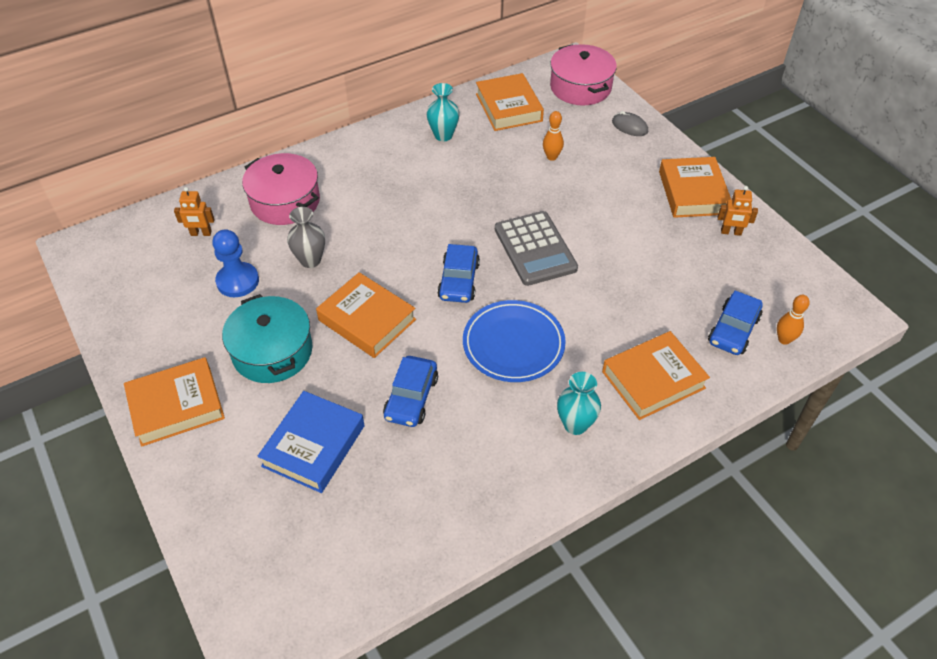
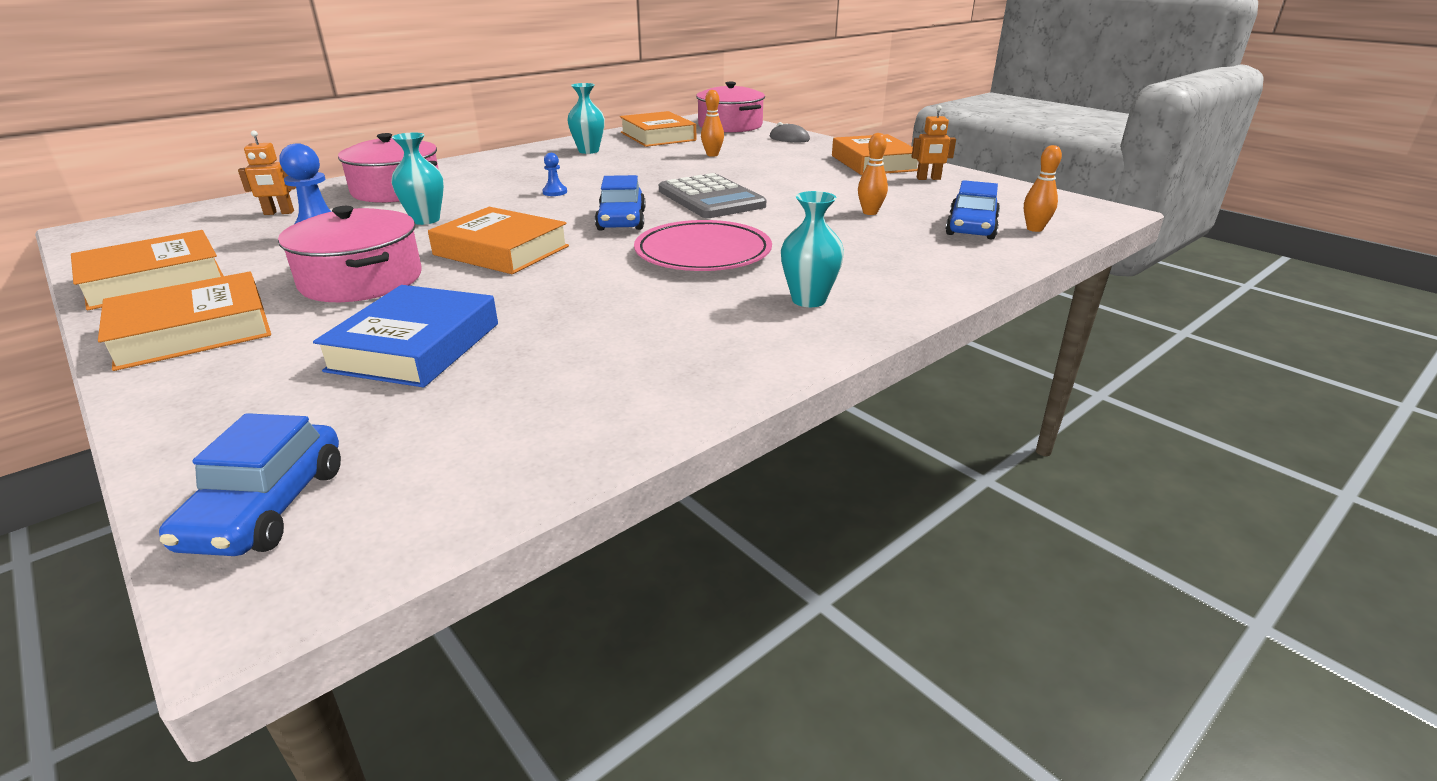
camera: 10 degrees left, 20 degrees down
turquoise pot [222,294,313,383] -> pink pot [278,206,422,302]
grey vase [287,207,325,268] -> turquoise vase [391,132,444,225]
blue car [383,356,438,427] -> blue car moved to [159,413,341,556]
blue plate [463,300,566,382] -> pink plate [634,220,772,271]
orange book [602,331,710,420] -> orange book moved to [71,230,224,311]
none -> blue pawn [542,153,567,196]
none -> orange bowling pin [858,133,888,215]

